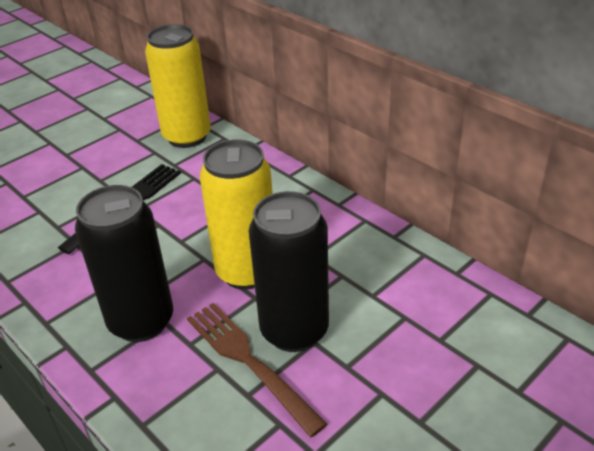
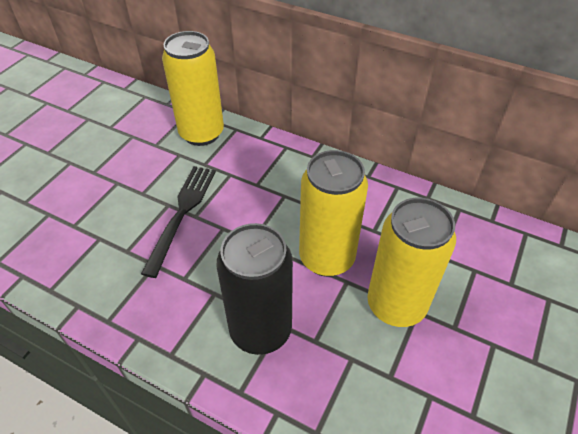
camera: 20 degrees left, 10 degrees up
brown fork [187,303,327,437] -> none
black can [249,191,329,352] -> yellow can [367,198,456,327]

